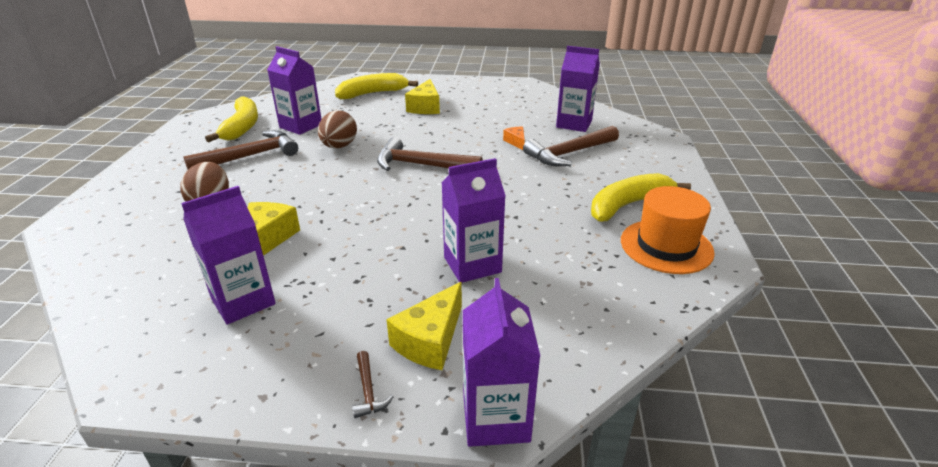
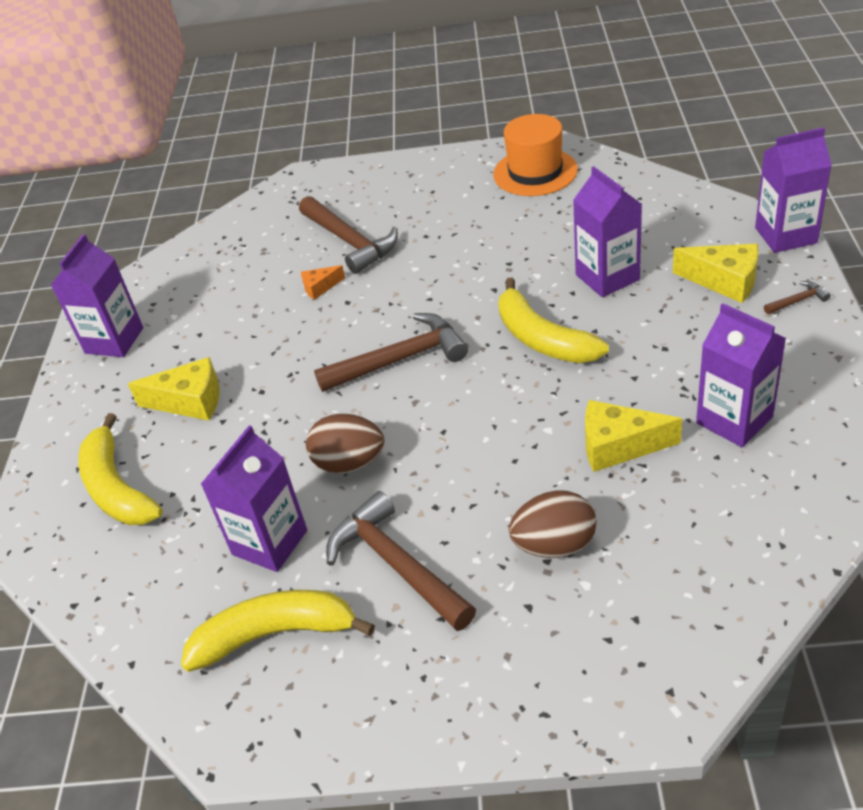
camera: 90 degrees left, 10 degrees up
brown hammer [377,137,483,171] -> brown hammer turned 120 degrees counterclockwise [314,313,468,392]
purple carton [556,46,600,132] -> purple carton moved to [51,234,143,357]
yellow banana [591,173,691,222] -> yellow banana moved to [498,278,609,363]

